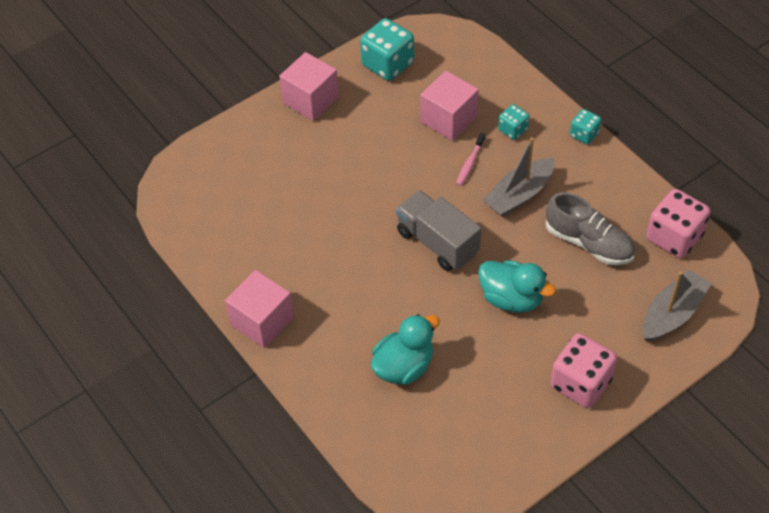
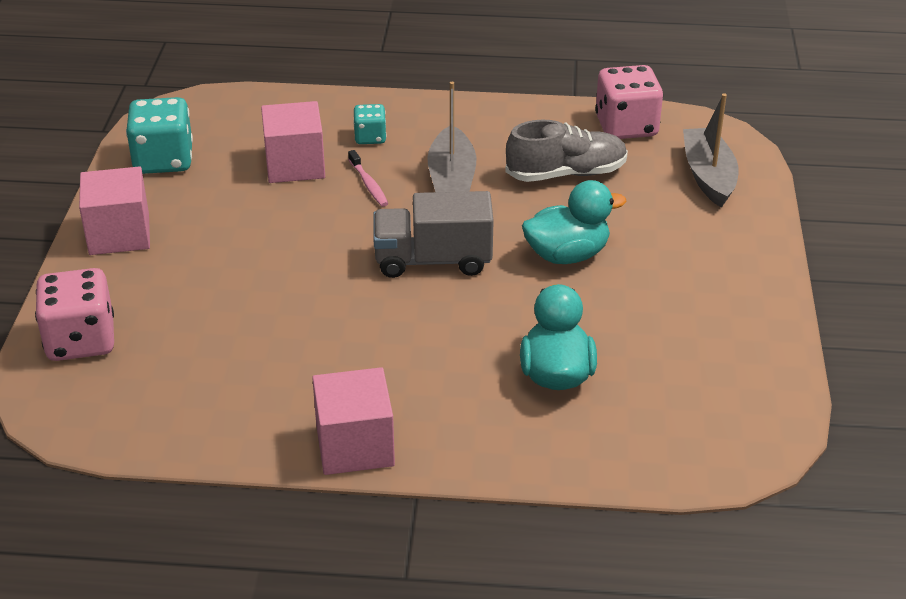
camera: 50 degrees left, 15 degrees down
pink dice [550,333,617,408] -> pink dice moved to [35,268,114,361]
turquoise dice [570,109,601,145] -> none

